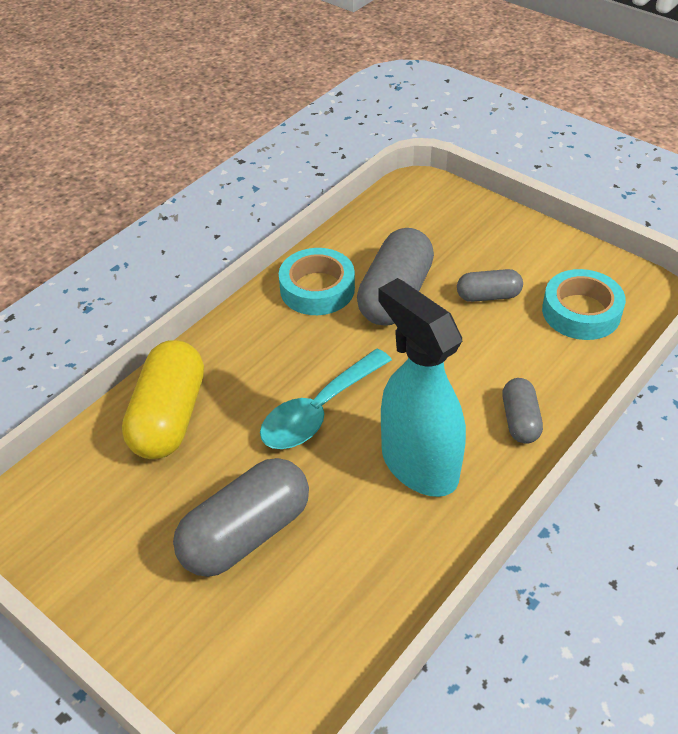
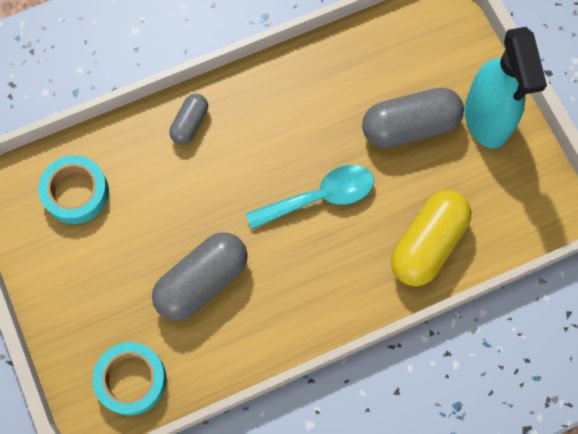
camera: 155 degrees left, 25 degrees up
turquoise tape [279,248,355,315] -> turquoise tape moved to [93,342,166,416]
turquoise spray bottle [378,278,466,497] -> turquoise spray bottle moved to [465,27,547,148]
grey capsule [457,269,523,302] -> none

